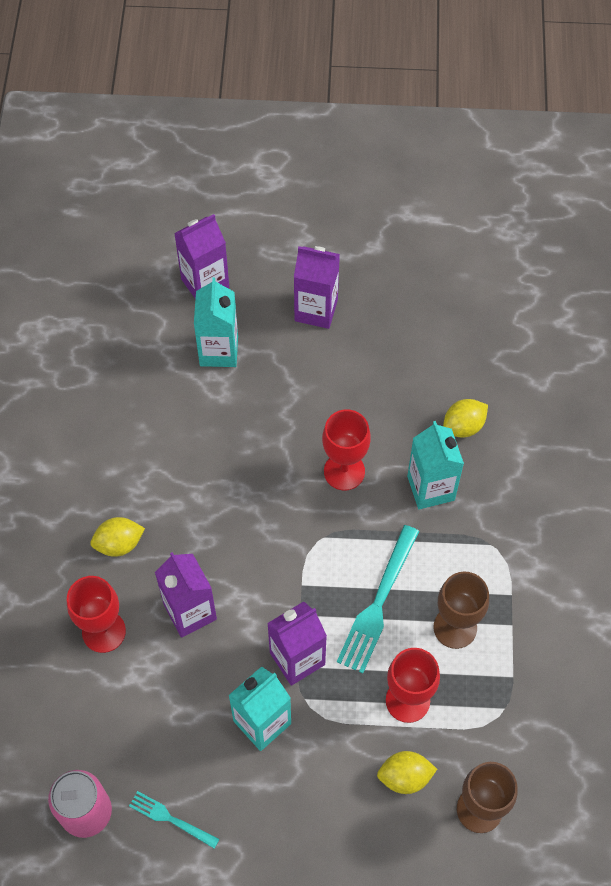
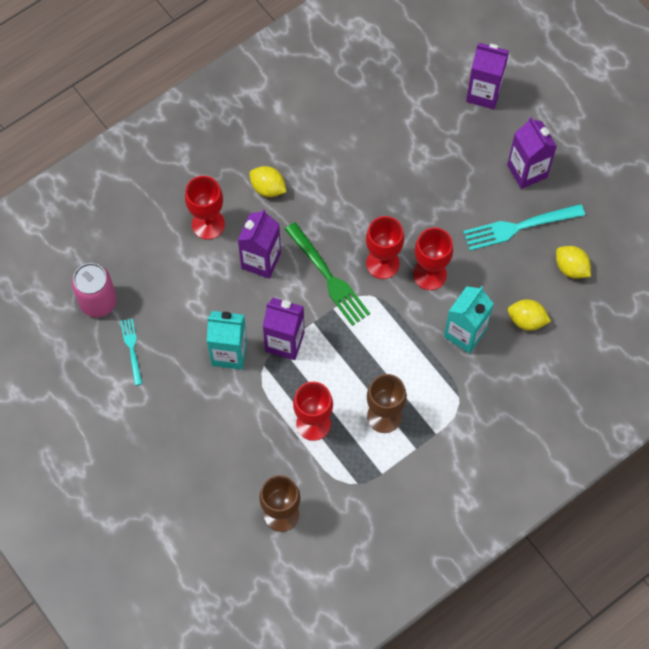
camera: 50 degrees right, 5 degrees up
turquoise carton [194,277,238,367] -> none
turquoise fork [337,525,420,673] -> turquoise fork moved to [463,204,585,251]
yellow lemon [377,751,437,794] -> yellow lemon moved to [556,246,591,279]
none -> green fork [285,222,370,326]
none -> red goblet [366,216,404,279]

